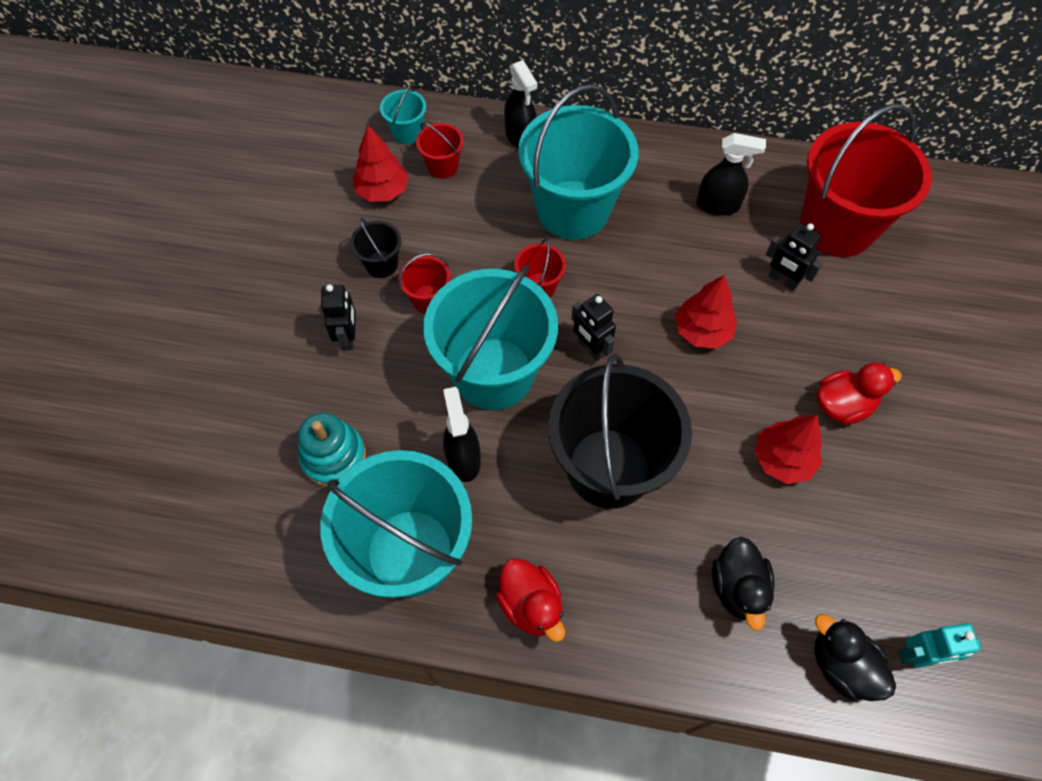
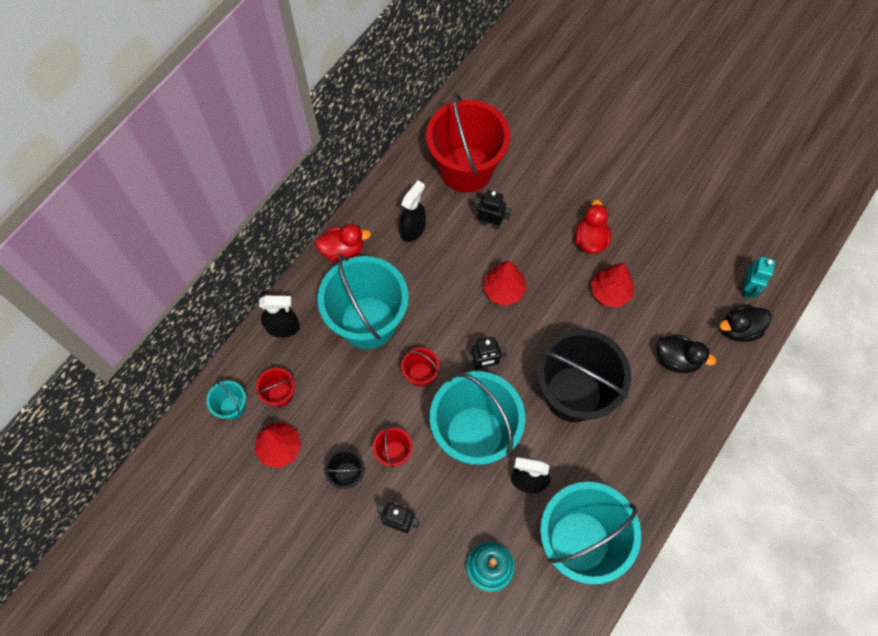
camera: 65 degrees left, 5 degrees up
red duck [496,558,565,642] -> red duck moved to [315,224,371,262]
black robot [766,223,823,291] -> black robot turned 135 degrees counterclockwise [473,190,511,229]

